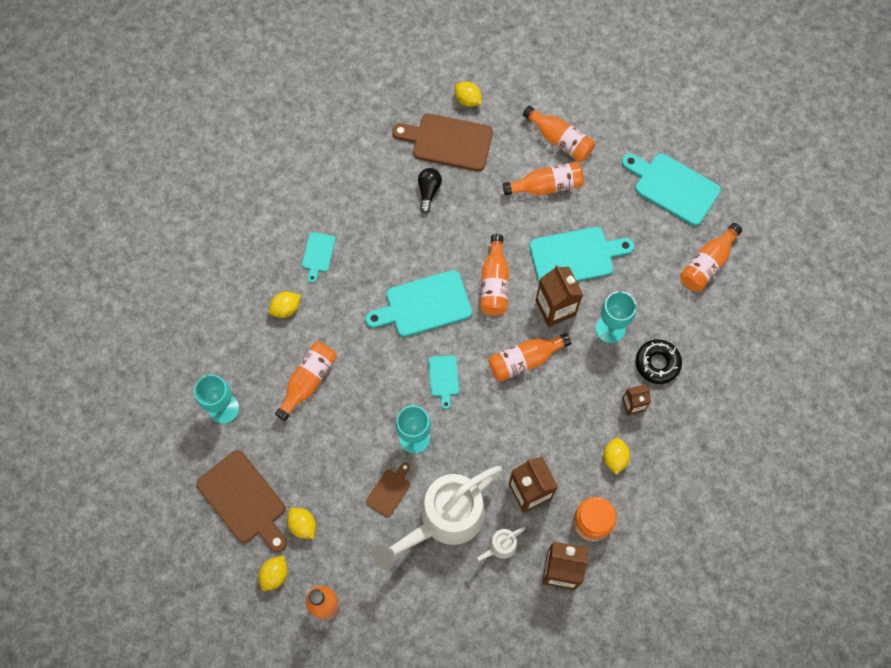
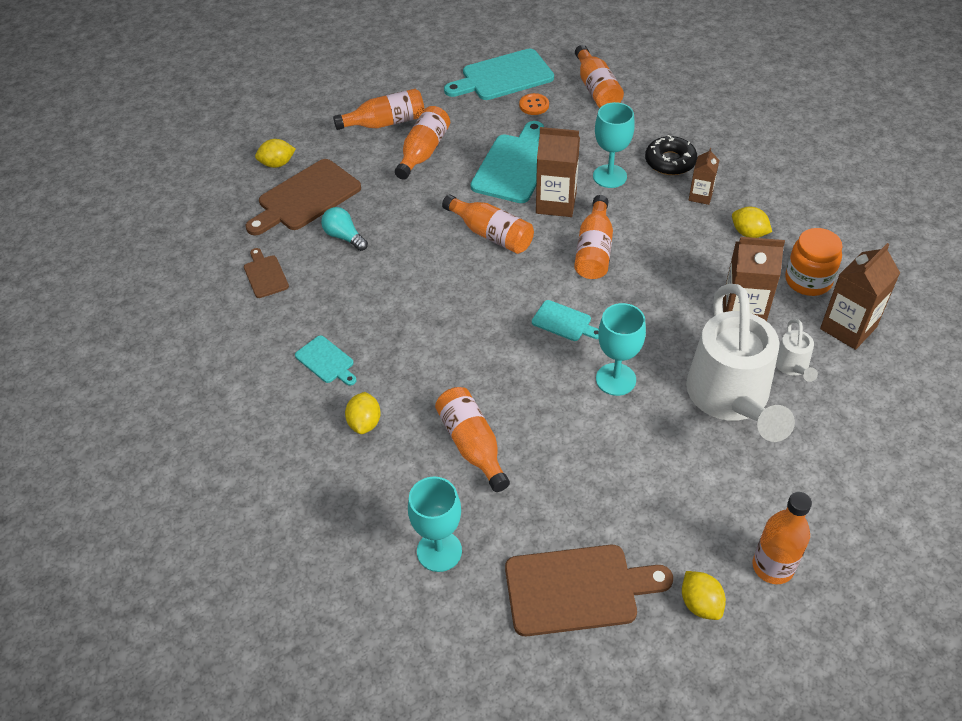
camera: 55 degrees left, 20 degrees down
yellow lemon [287,508,316,539] -> none
turquoise cutting board [365,270,472,337] -> none
brown cutting board [366,463,410,517] -> brown cutting board moved to [244,248,289,298]
black light bulb [418,168,442,213] -> turquoise light bulb [321,207,368,251]
none -> orange button [519,93,549,115]

